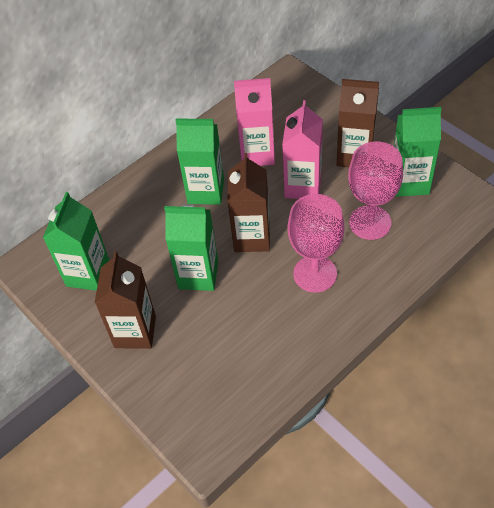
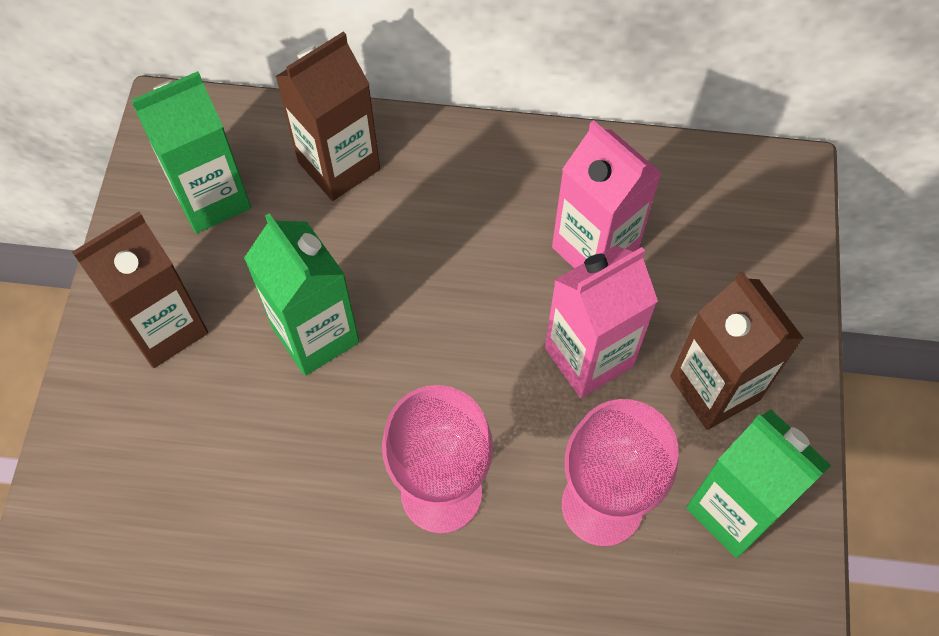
camera: 45 degrees right, 10 degrees up
green carton [175,119,224,205] -> none
brown carton [227,153,270,252] -> brown carton moved to [275,32,380,201]

